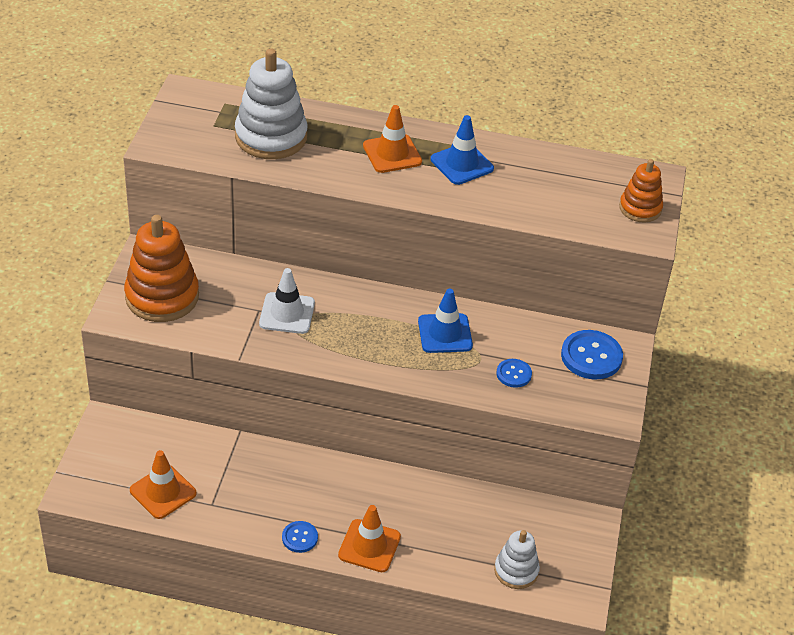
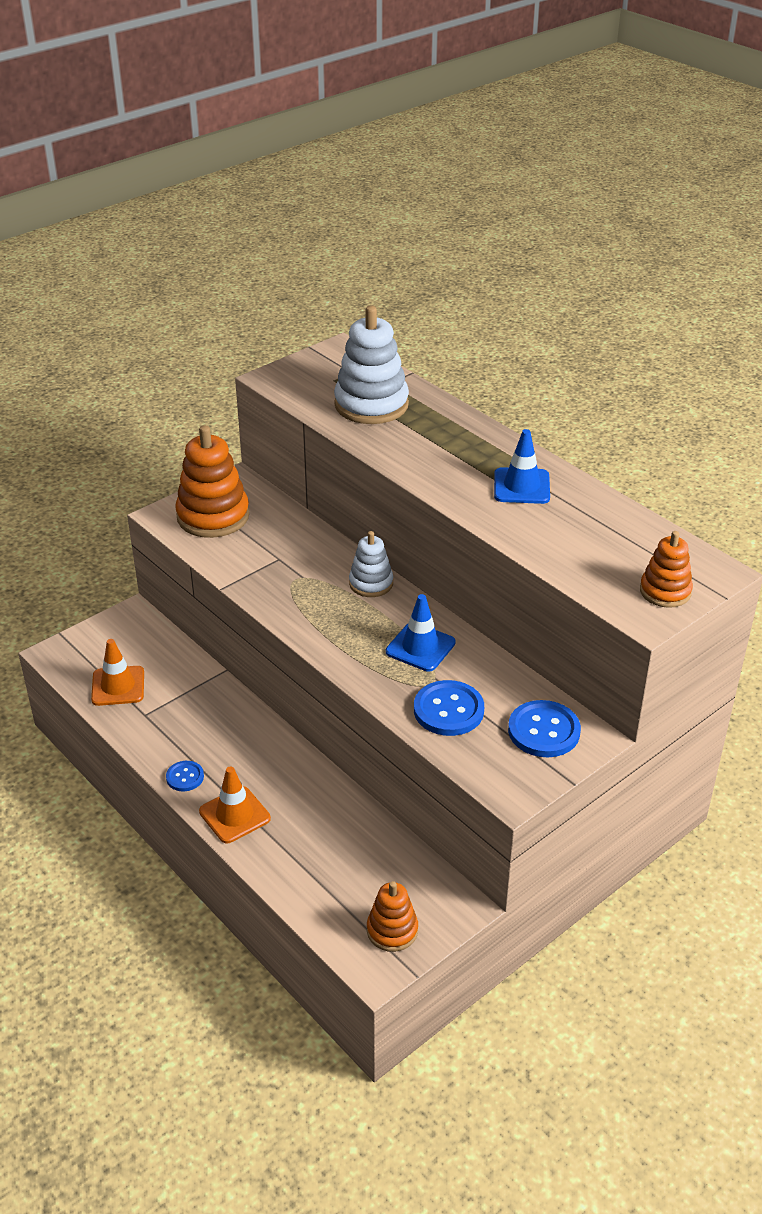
camera: 40 degrees right, 5 degrees down
white traffic cone [259,268,315,334] -> none
orange traffic cone [363,105,422,173] -> none
white stacking toy [494,530,540,589] -> white stacking toy moved to [349,531,393,597]
blue button [496,359,532,388] -> blue button [414,680,484,736], size x1.76
none -> orange stacking toy [367,881,418,952]

